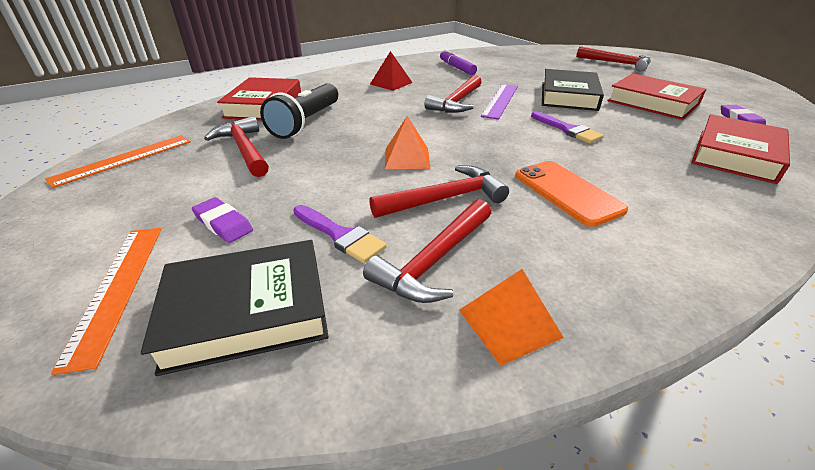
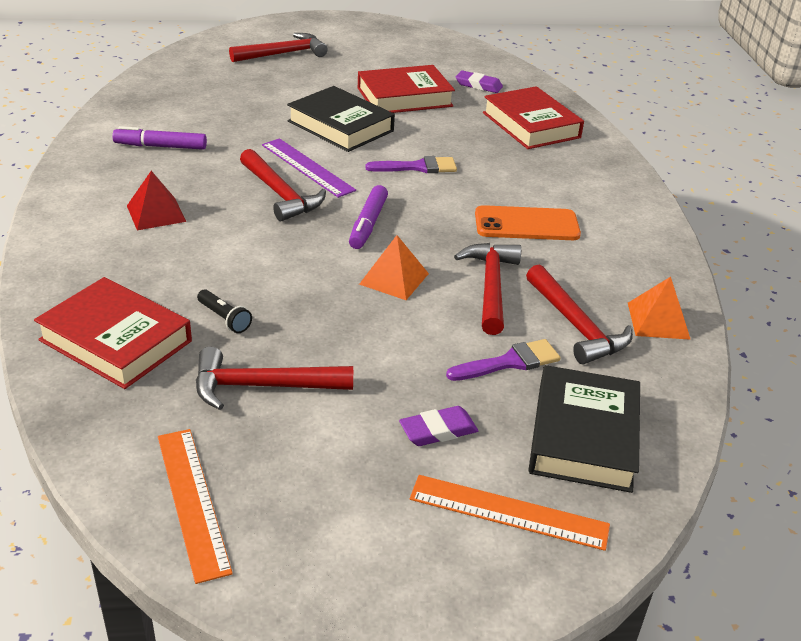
camera: 65 degrees left, 0 degrees up
black flashlight [260,83,338,139] -> black flashlight [197,290,252,333], size x0.45
none -> purple marker [349,185,388,249]

